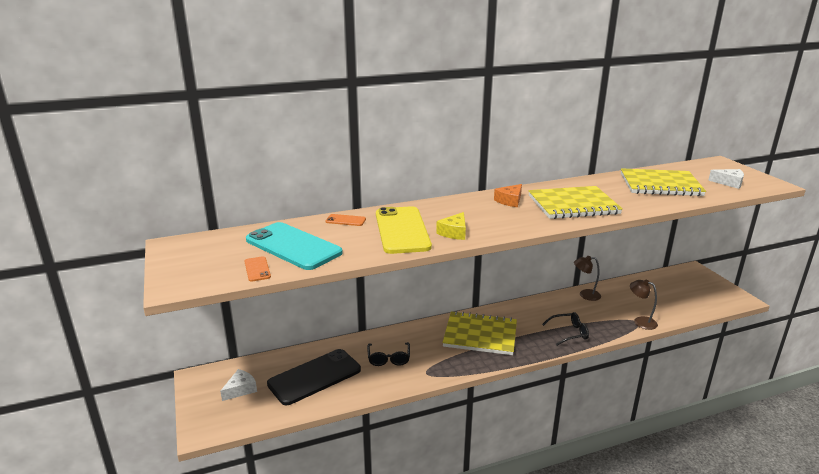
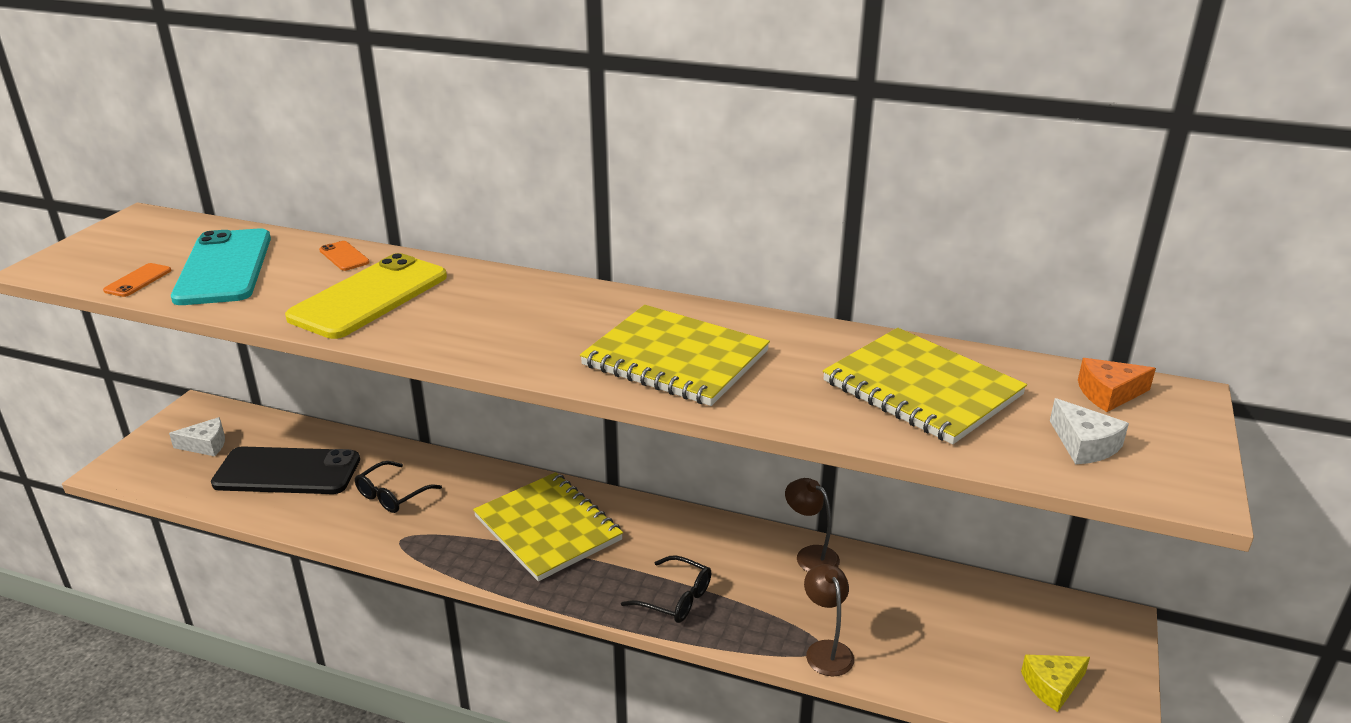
camera: 40 degrees right, 5 degrees up
yellow cheese [436,212,466,240] -> yellow cheese moved to [1021,654,1090,712]
orange cheese [494,184,522,207] -> orange cheese moved to [1078,358,1156,412]

